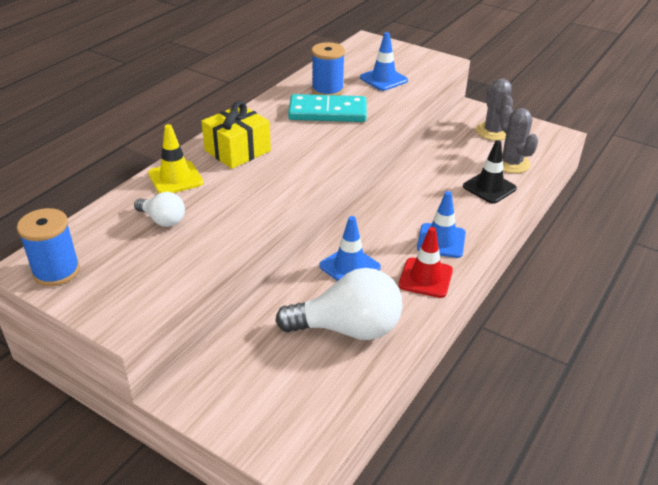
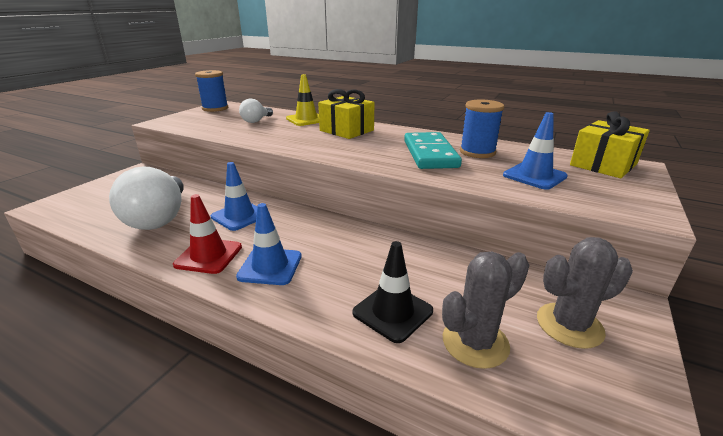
camera: 85 degrees right, 10 degrees down
none -> yellow gift [570,111,650,178]

